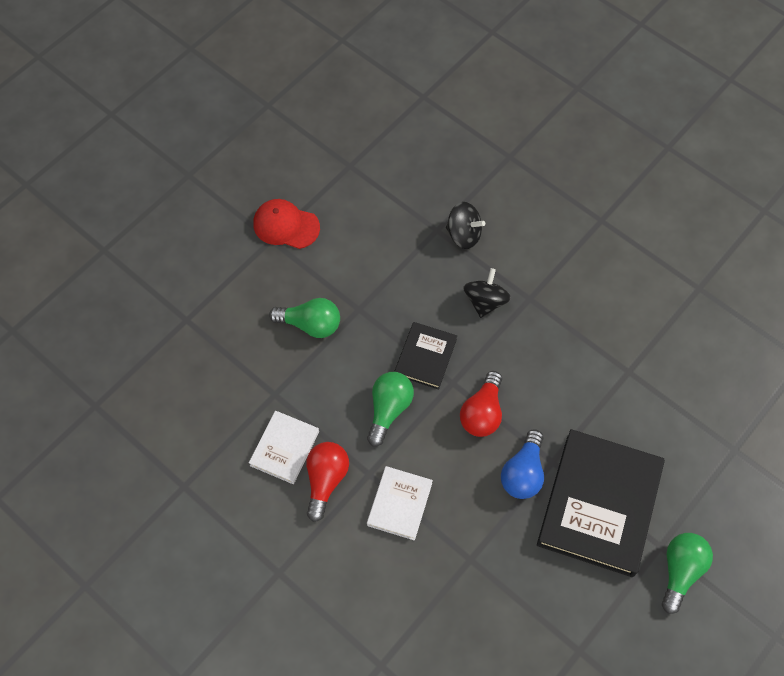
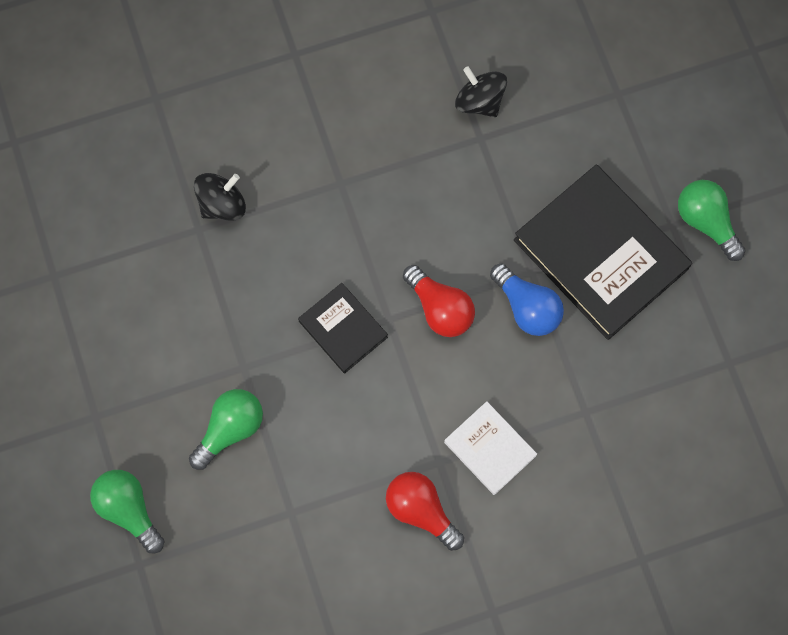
camera: 60 degrees left, 10 degrees up
white book [249,411,319,484] -> none
red cap [253,199,320,249] -> none
green light bulb [367,372,414,446] -> green light bulb moved to [90,470,165,553]
black spinning top [463,268,511,318] -> black spinning top moved to [455,66,507,117]

